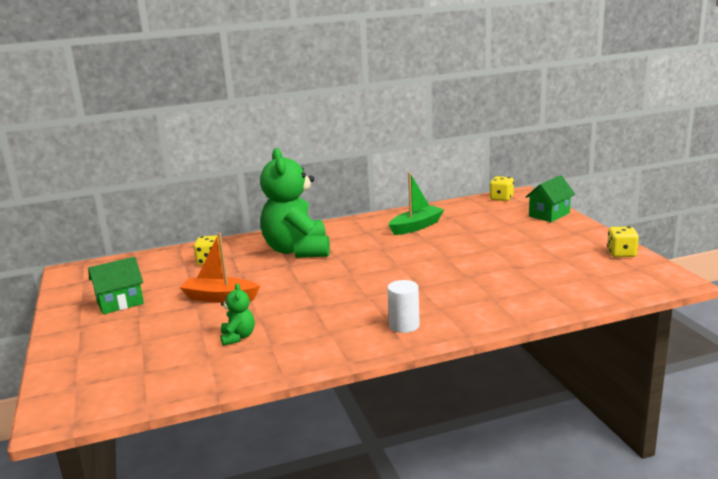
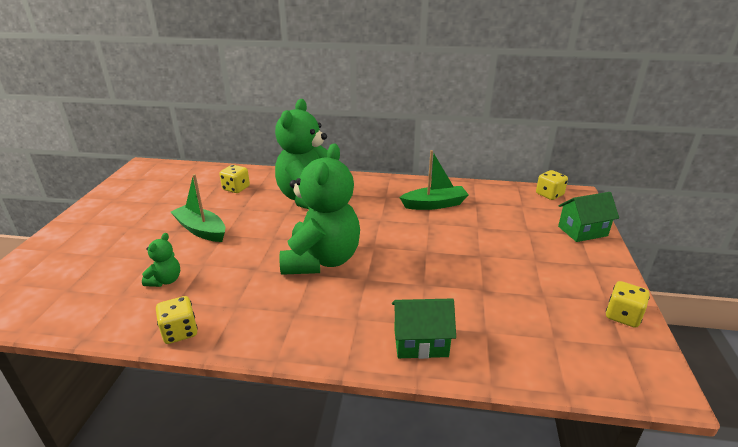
camera: 25 degrees right, 10 degrees up
green house [88,257,144,314] -> green house moved to [392,298,456,359]
orange boat [179,233,260,303] -> green boat [171,174,225,242]
white cylinder [387,280,420,333] -> none
none -> yellow dice [156,296,198,344]
none -> green teddy bear [280,144,360,275]

